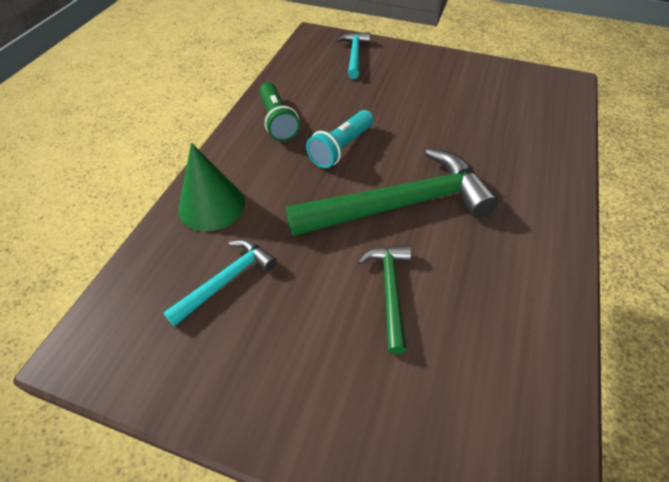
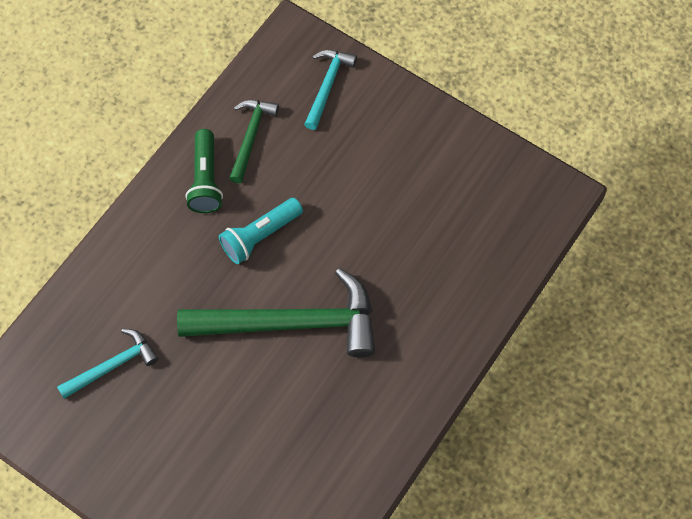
camera: 15 degrees right, 15 degrees up
green cone [178,143,245,231] -> none
green hammer [358,245,411,354] -> green hammer moved to [229,100,279,183]

